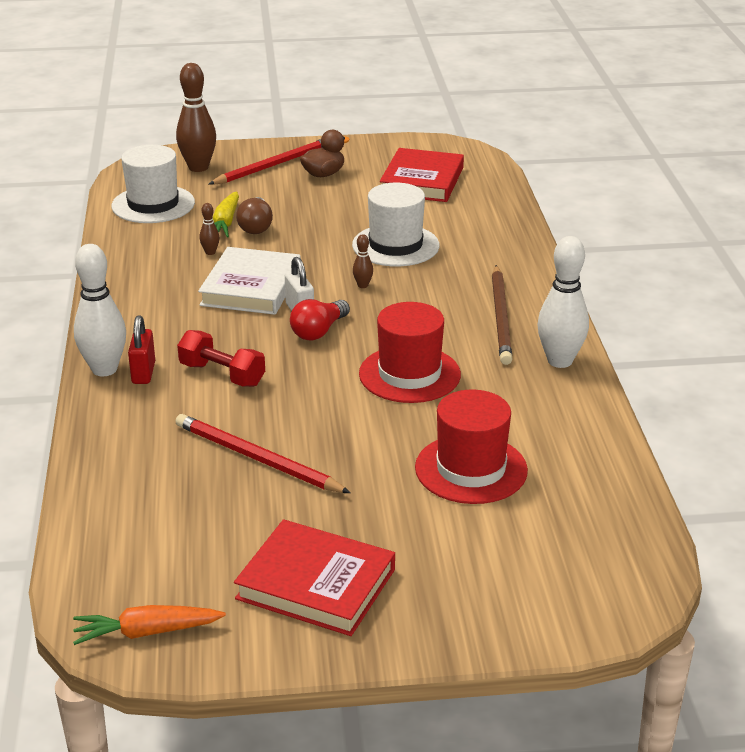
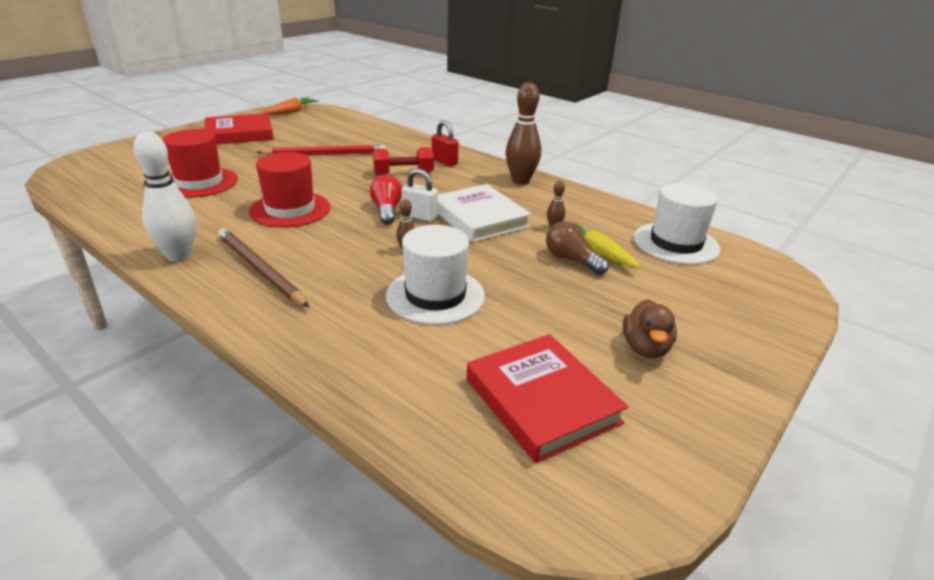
camera: 135 degrees right, 0 degrees up
white bowling pin [74,244,126,376] -> none
brown bowling pin [176,63,216,172] -> brown bowling pin moved to [506,82,541,184]
red pencil [209,139,322,185] -> none

